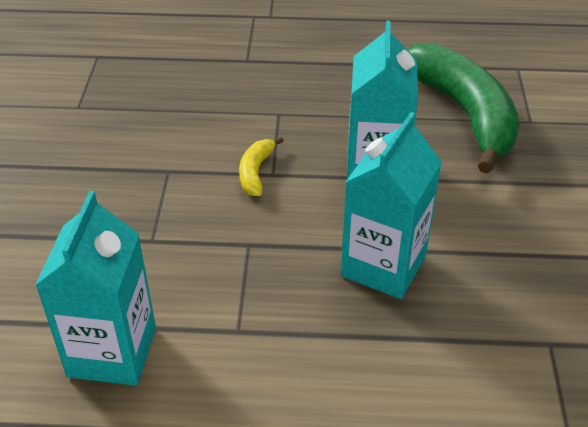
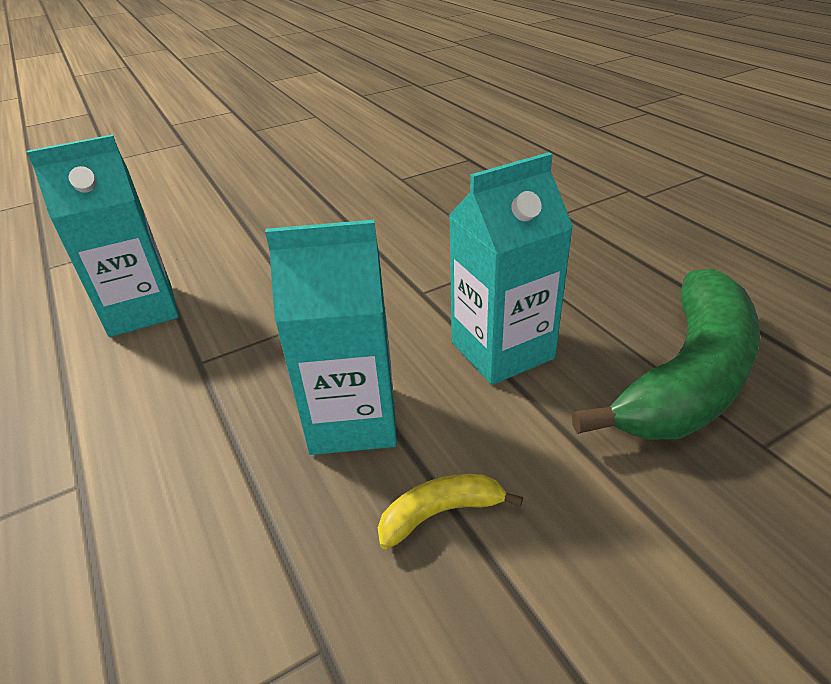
camera: 60 degrees right, 5 degrees down
yellow banana [239,137,284,196] -> yellow banana moved to [378,474,523,549]

